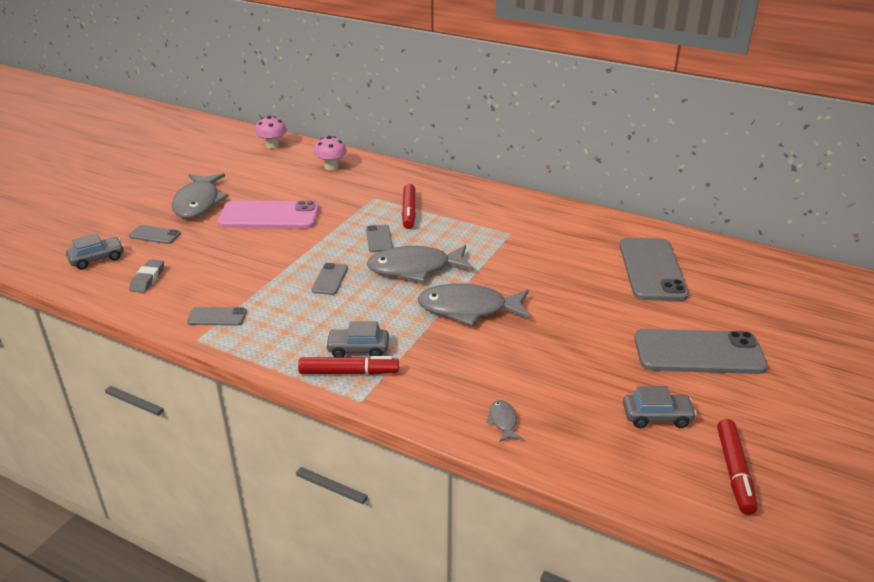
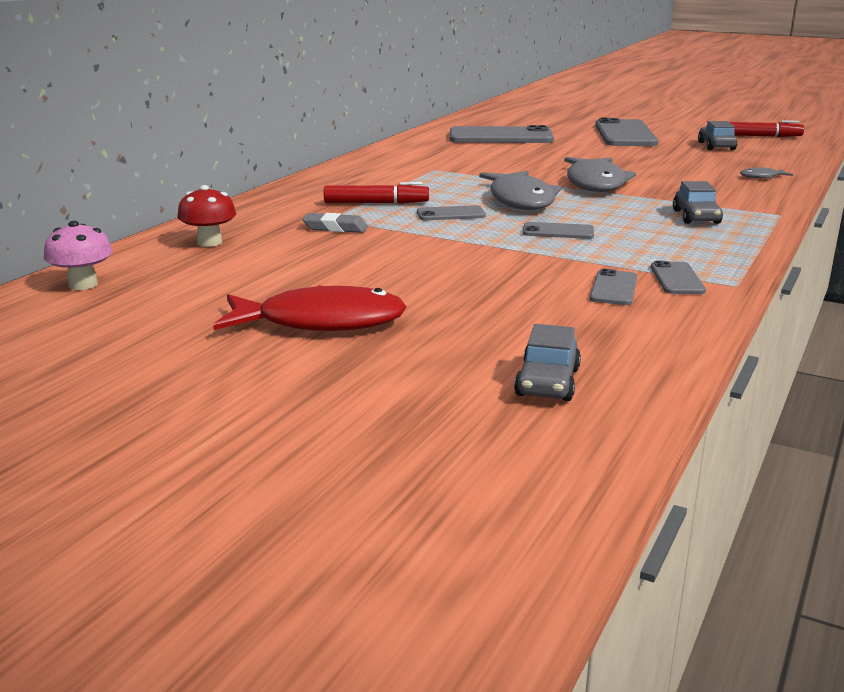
camera: 90 degrees left, 10 degrees down
grey car [66,233,124,270] -> grey car turned 135 degrees counterclockwise [514,324,581,401]
grey phone [129,225,181,244] -> grey phone moved to [590,269,637,305]
grey eraser [129,259,164,293] -> grey eraser moved to [302,213,368,233]
grey fish [172,173,229,218] -> red fish [213,285,406,331]
pink phone [217,200,319,229] -> none
red marker [298,356,399,375] -> none
pink mushroom [314,136,347,170] -> red mushroom [177,185,236,247]

